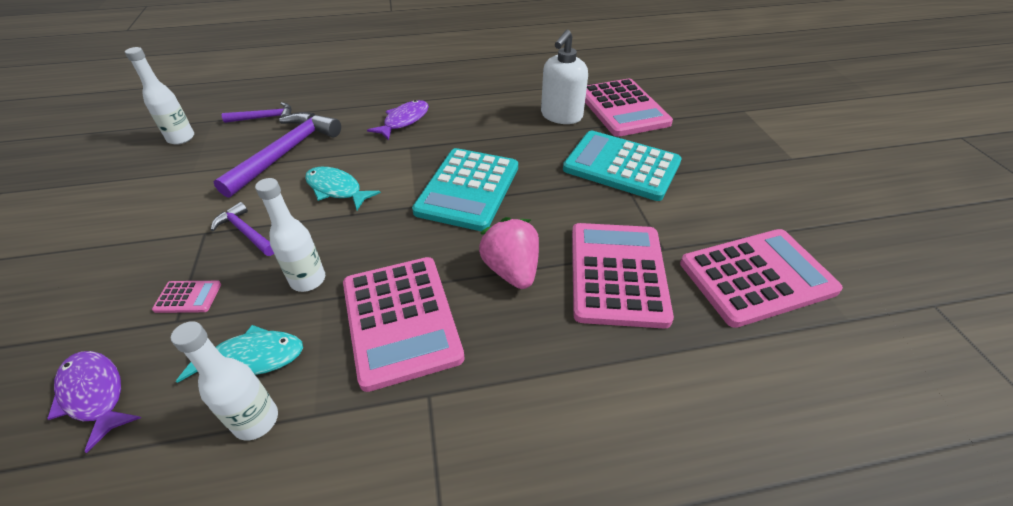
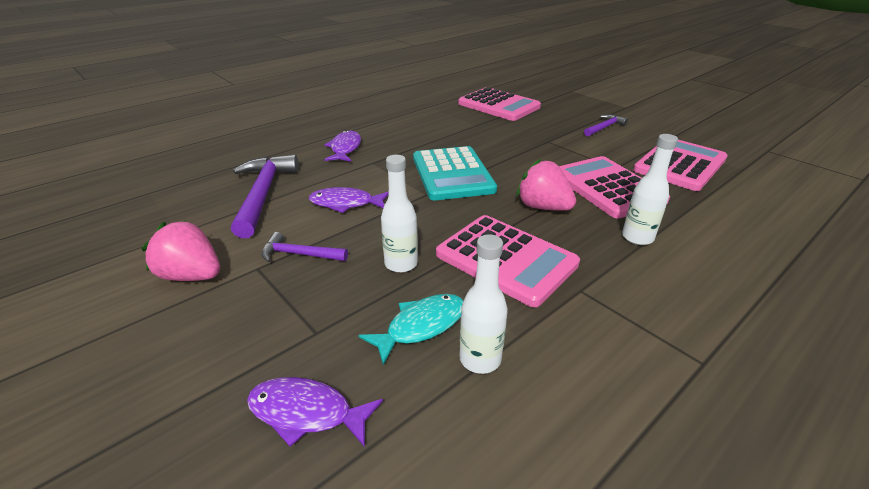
camera: 30 degrees left, 10 degrees down
white bottle [125,47,194,145] -> white bottle moved to [622,134,678,245]
pink calculator [152,281,221,313] -> none
purple hammer [222,102,292,123] -> purple hammer moved to [584,115,628,137]
turquoise fish [305,167,381,210] -> purple fish [309,187,389,213]
white soap dispenser [541,30,588,124] -> none
turquoise calculator [563,131,682,201] -> none
none -> pink strawberry [142,220,220,281]

